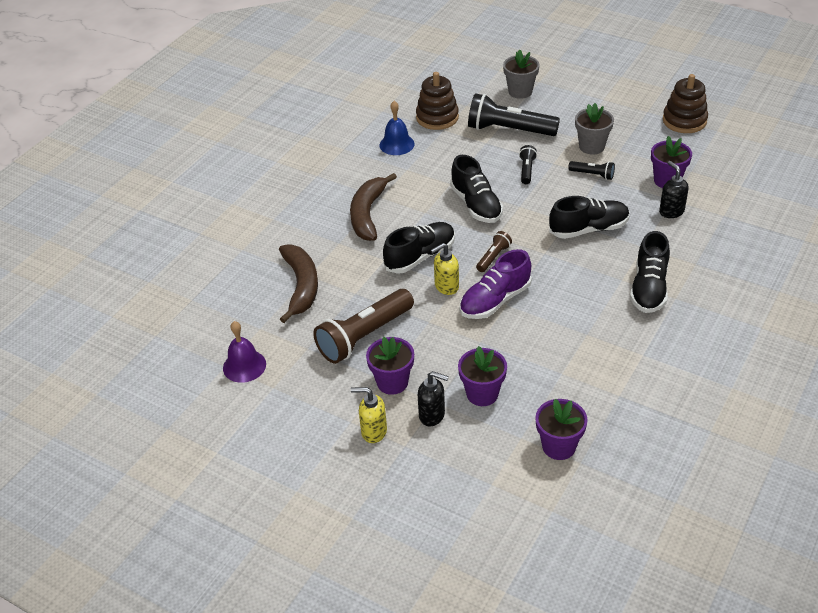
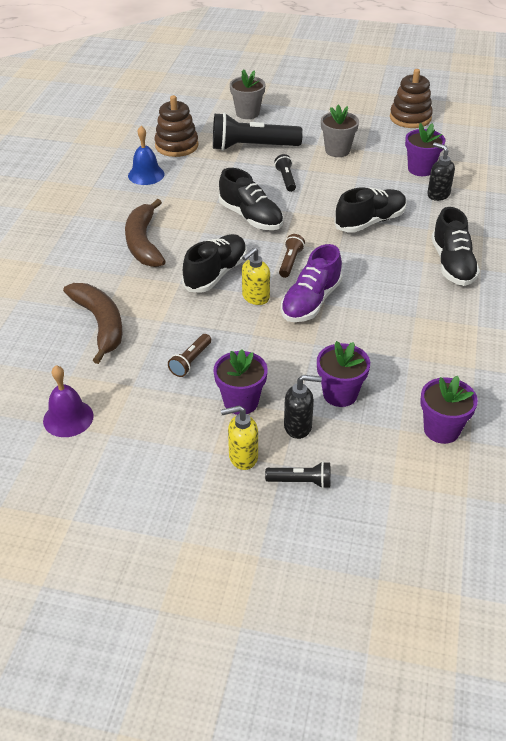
camera: 20 degrees left, 0 degrees up
brown flashlight [313,289,414,364] -> brown flashlight [168,334,211,377], size x0.48
black flashlight [568,161,615,180] -> black flashlight moved to [265,462,331,489]

